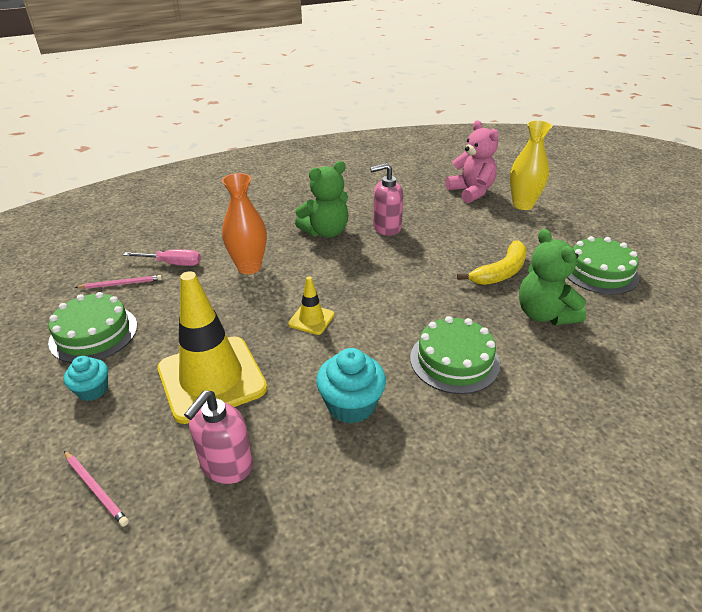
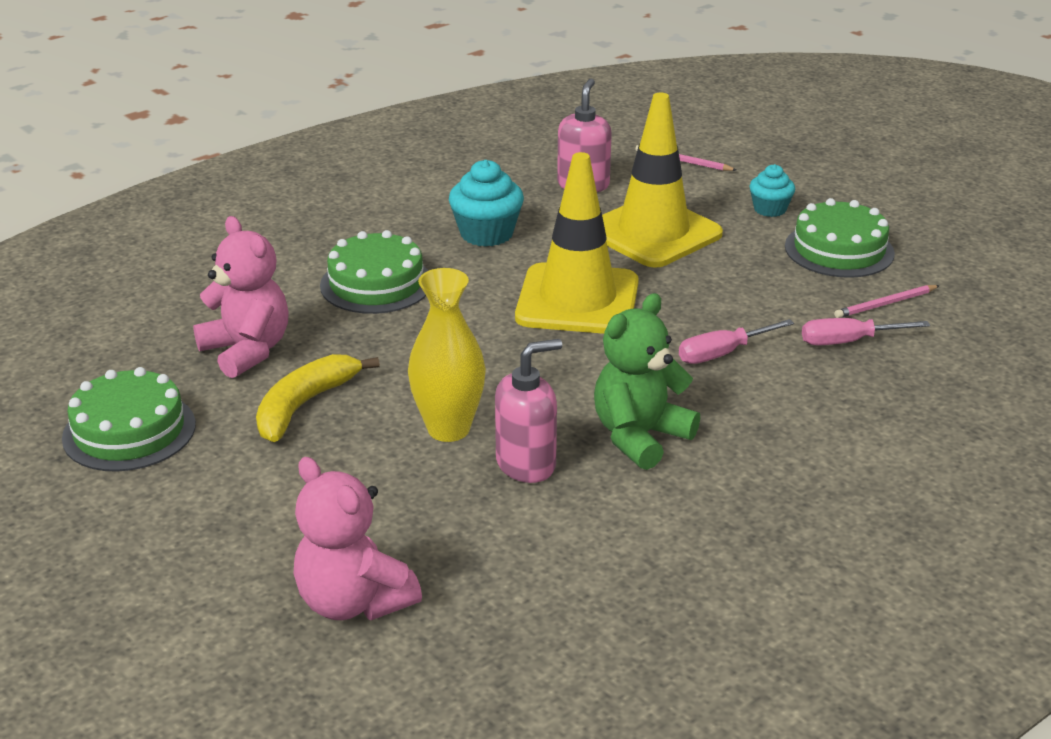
camera: 165 degrees right, 5 degrees down
orange vase [222,173,267,274] -> pink screwdriver [679,319,794,364]
yellow traffic cone [288,276,335,335] -> yellow traffic cone [515,152,639,334], size x2.19
yellow vase [510,120,552,210] -> yellow vase moved to [408,268,486,442]
green teddy bear [519,229,586,325] -> pink teddy bear [193,216,289,378]

